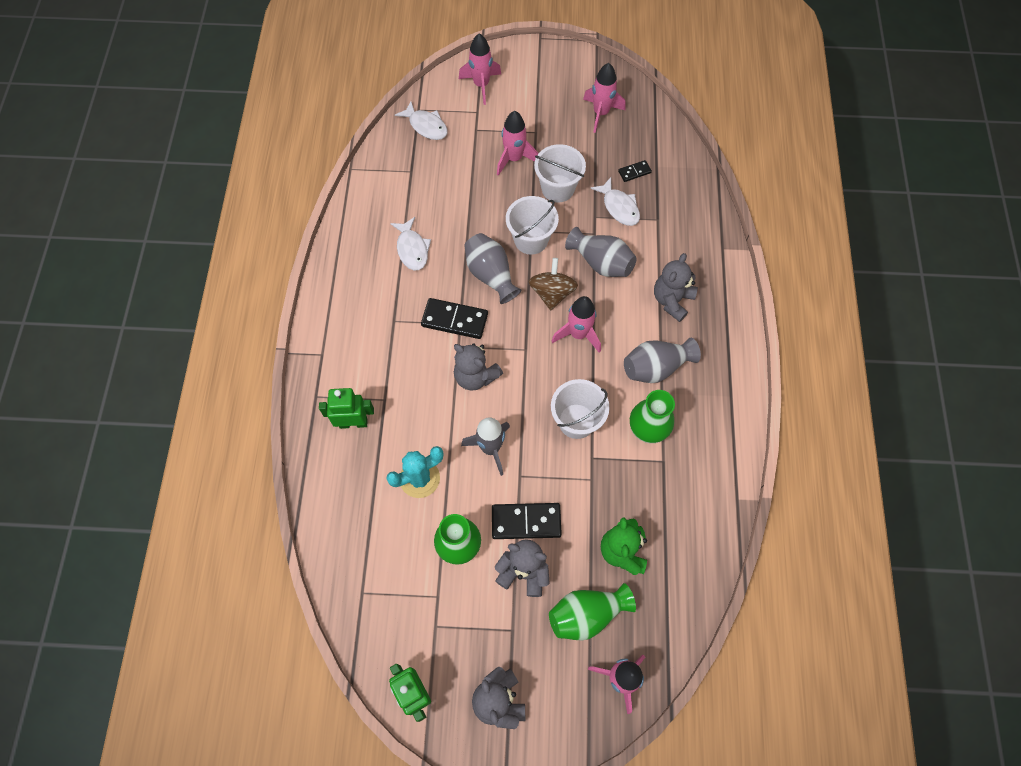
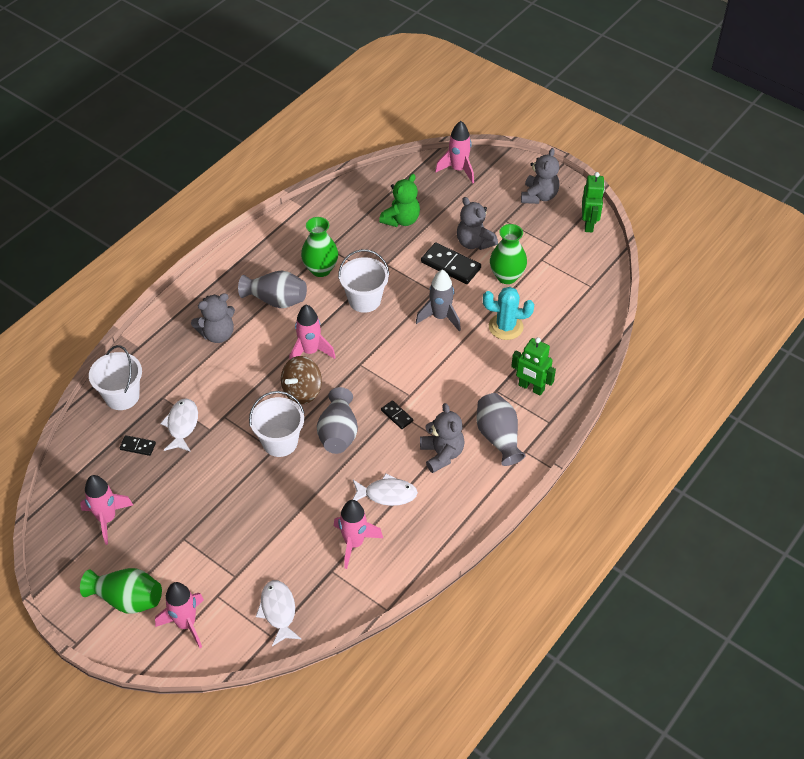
camera: 145 degrees left, 15 degrees down
white fish [390,217,431,270] -> white fish turned 75 degrees clockwise [353,473,418,506]
black domino [421,298,488,339] -> black domino [381,400,413,429], size x0.53
grey teddy bear [454,343,503,391] -> grey teddy bear moved to [420,403,464,473]
pink rocket [497,111,538,176] -> pink rocket moved to [334,500,383,569]
white bucket [534,144,586,202] -> white bucket moved to [89,345,142,410]
green vase [549,583,636,640] -> green vase moved to [80,568,162,614]
grey vase [565,227,637,277] -> grey vase moved to [476,393,526,466]

